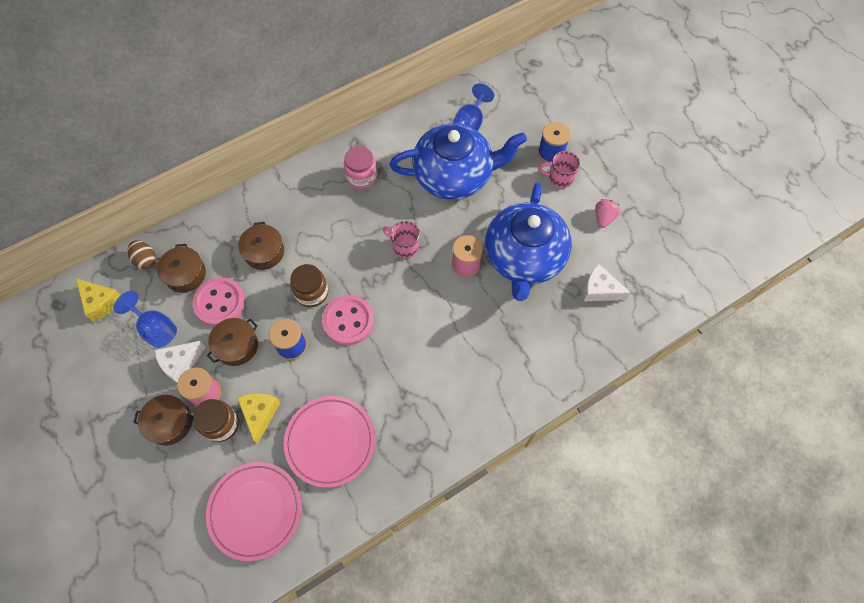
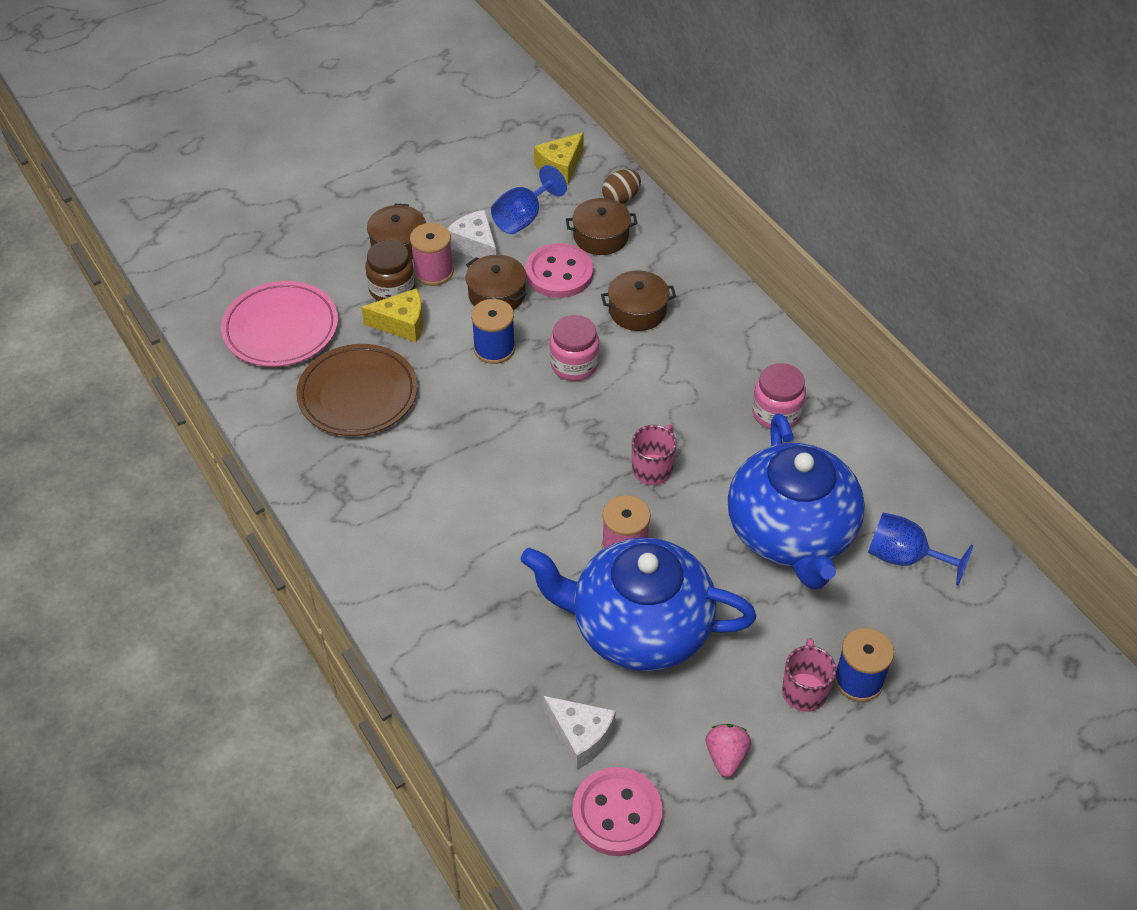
camera: 90 degrees right, 15 degrees down
pink plate [284,396,375,488] -> brown plate [296,344,418,436]
brown jar [290,264,328,307] -> pink jar [550,315,599,381]
pink button [322,295,374,345] -> pink button moved to [572,767,663,856]
white cheese [583,264,631,301] -> white cheese turned 105 degrees clockwise [544,696,616,770]
pink strawberry [595,199,620,228] -> pink strawberry turned 105 degrees counterclockwise [706,724,751,778]

